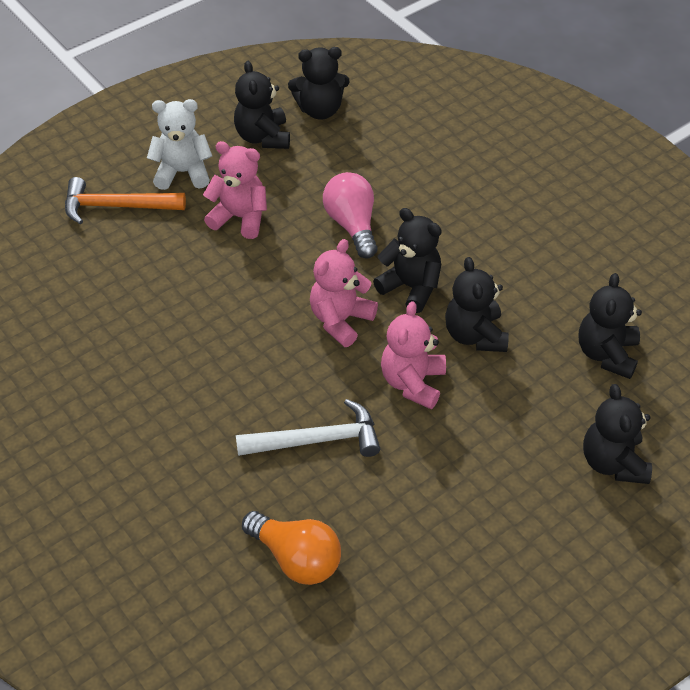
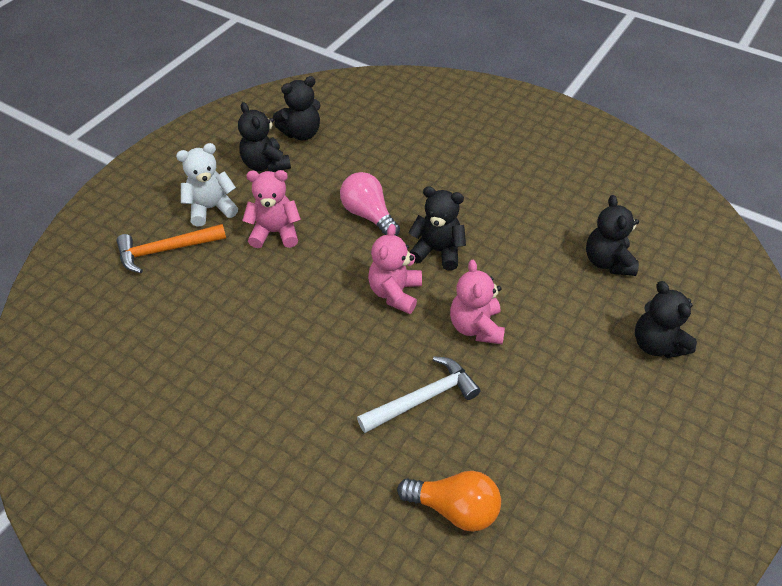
camera: 20 degrees left, 0 degrees up
black teddy bear [445,257,509,352] -> none

